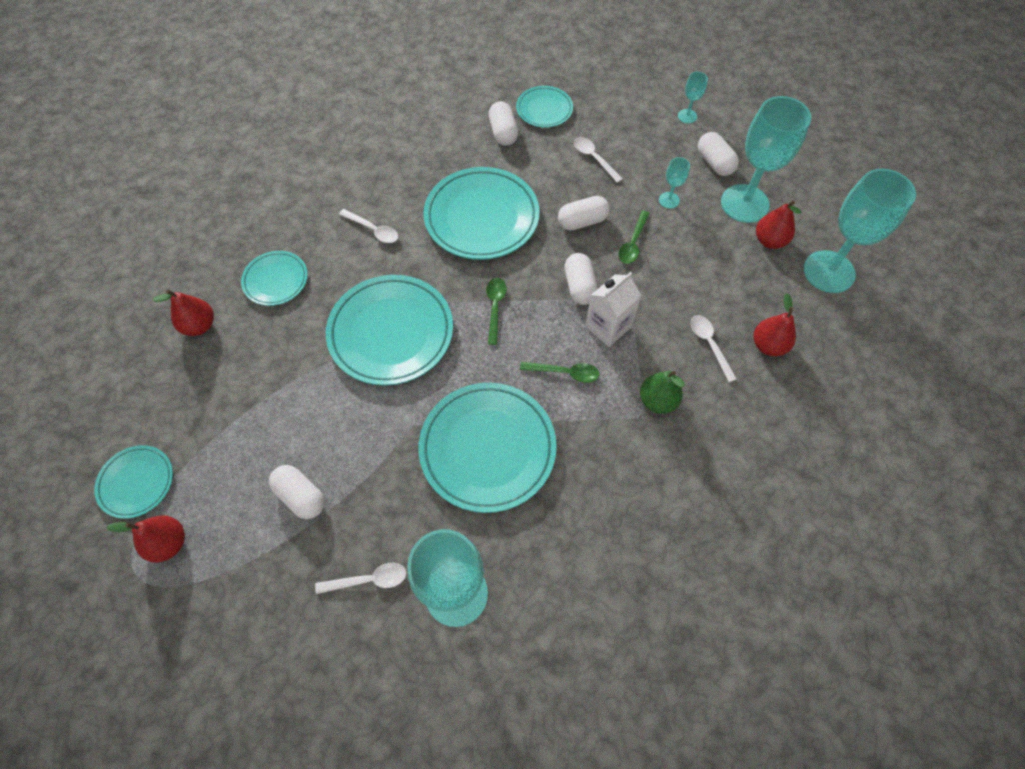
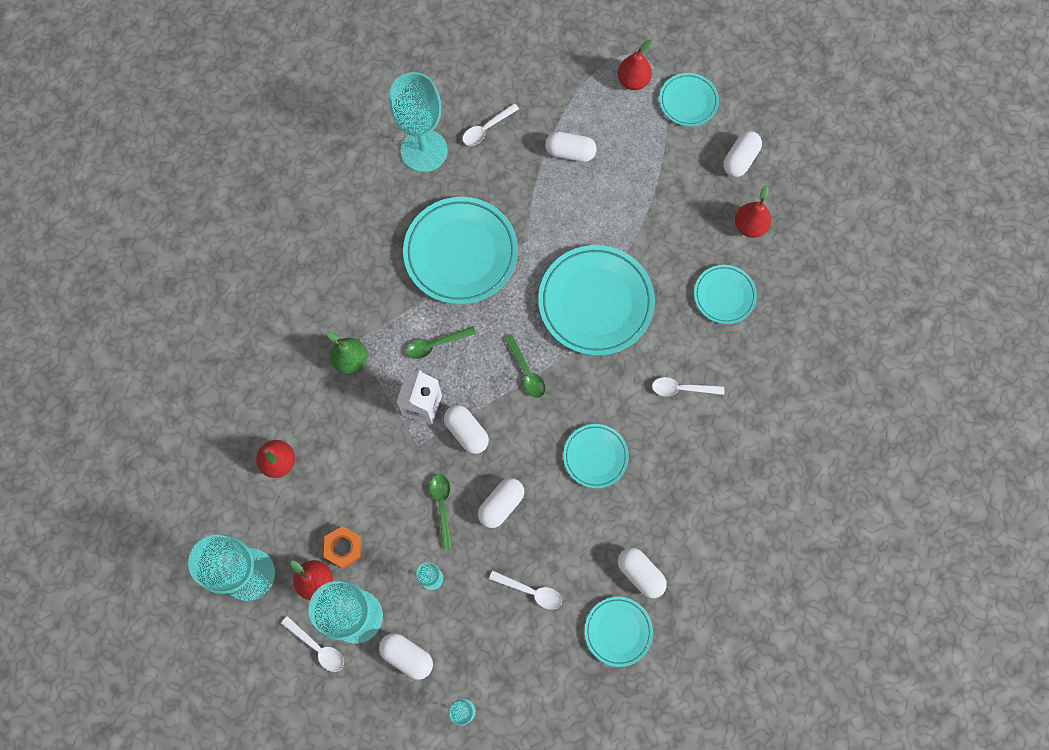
camera: 150 degrees right, 10 degrees up
turquoise plate [423,167,540,260] -> turquoise plate [563,424,629,488], size x0.54
white spoon [691,315,737,382] -> white spoon moved to [281,616,344,672]
none -> orange nut [324,526,362,569]
none -> white capsule [723,131,762,177]

